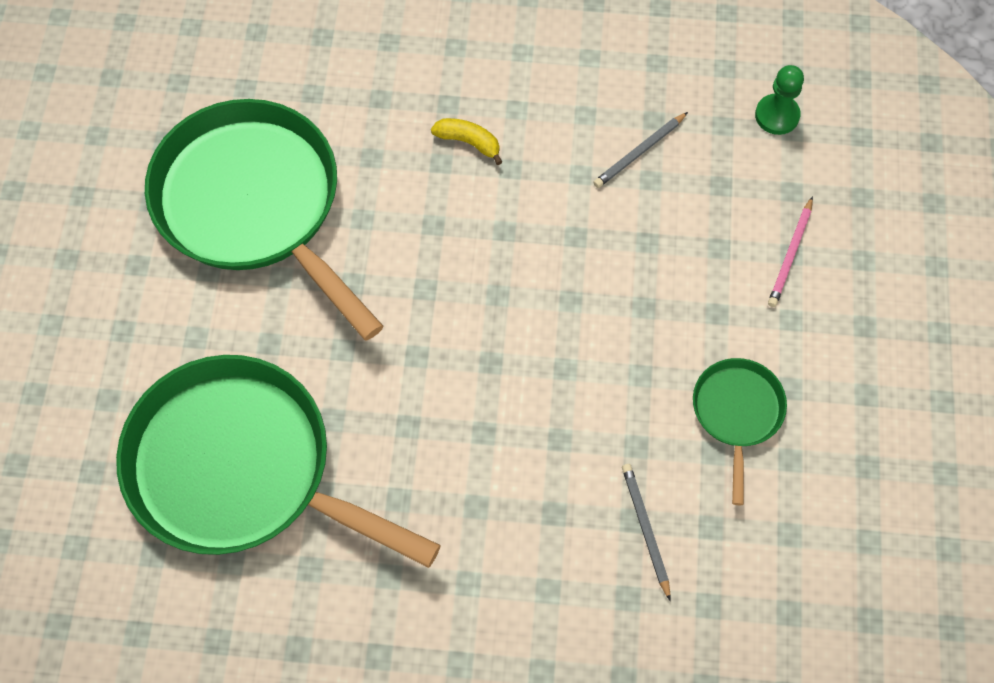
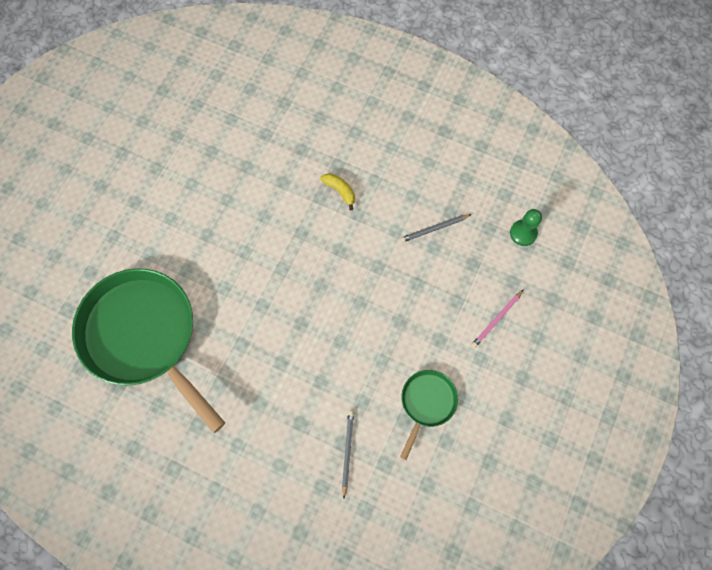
camera: 20 degrees right, 5 degrees up
green pan [145,99,384,341] -> none

